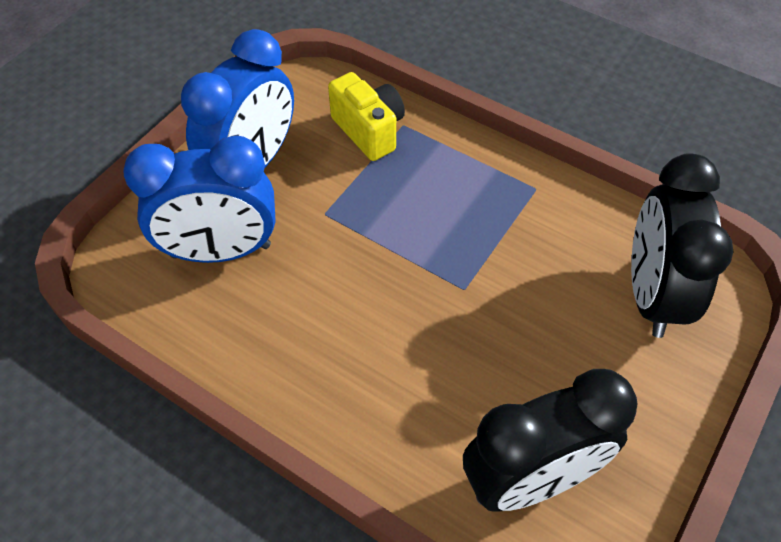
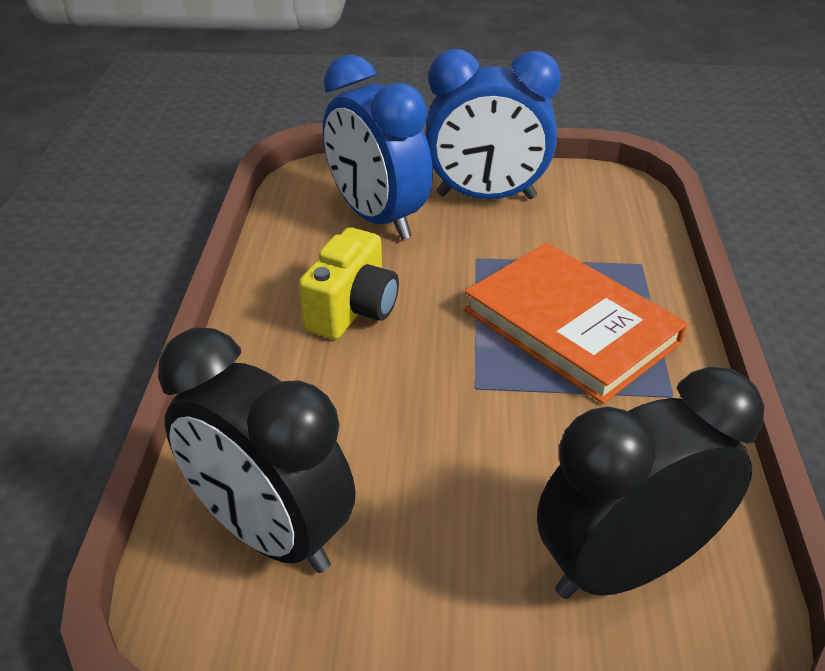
camera: 60 degrees right, 15 degrees down
yellow camera [328,72,405,161] -> yellow camera moved to [299,227,399,339]
none -> orange book [464,243,688,404]

